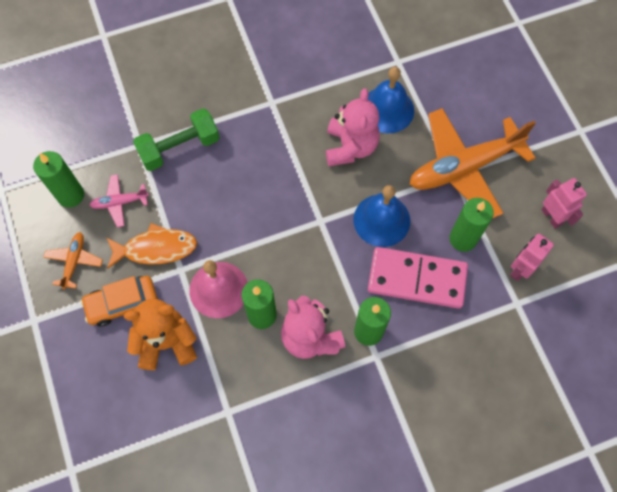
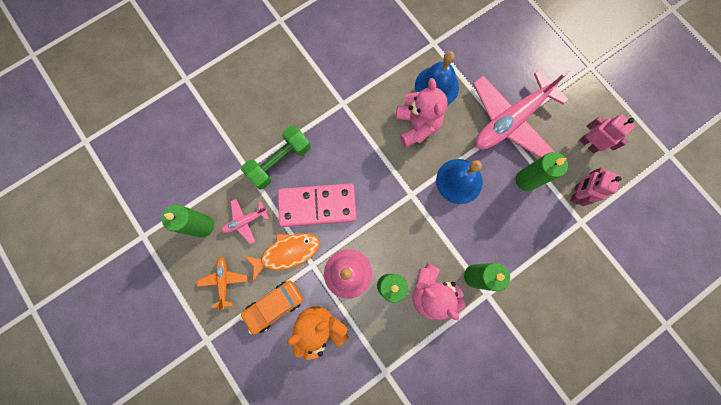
camera: 15 degrees left, 10 degrees up
pink domino [368,247,468,309] -> pink domino moved to [278,183,357,227]
orange plane [410,108,536,219] -> pink plane [473,70,570,158]

